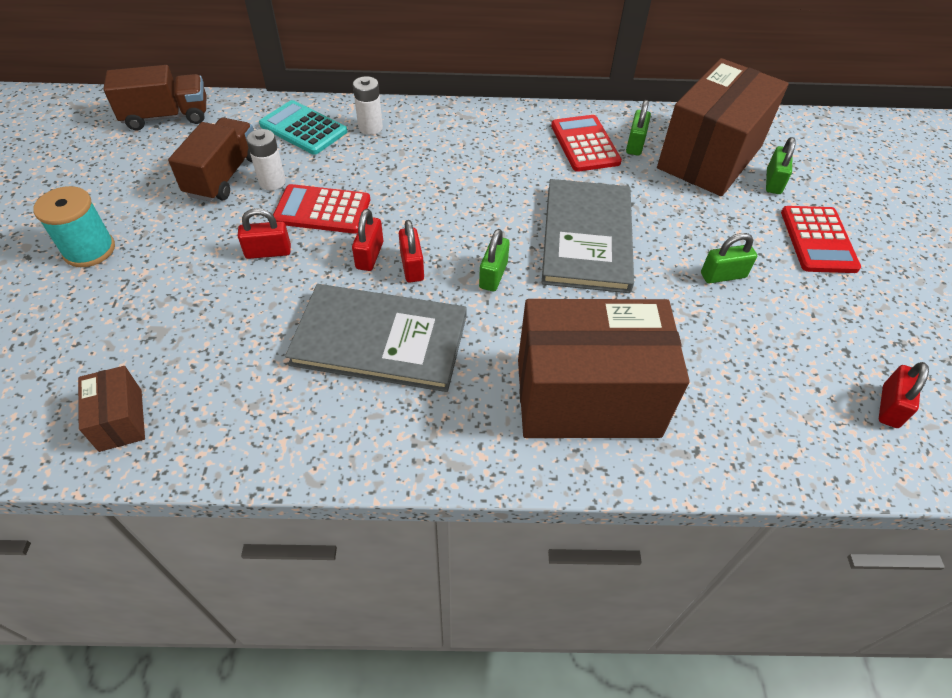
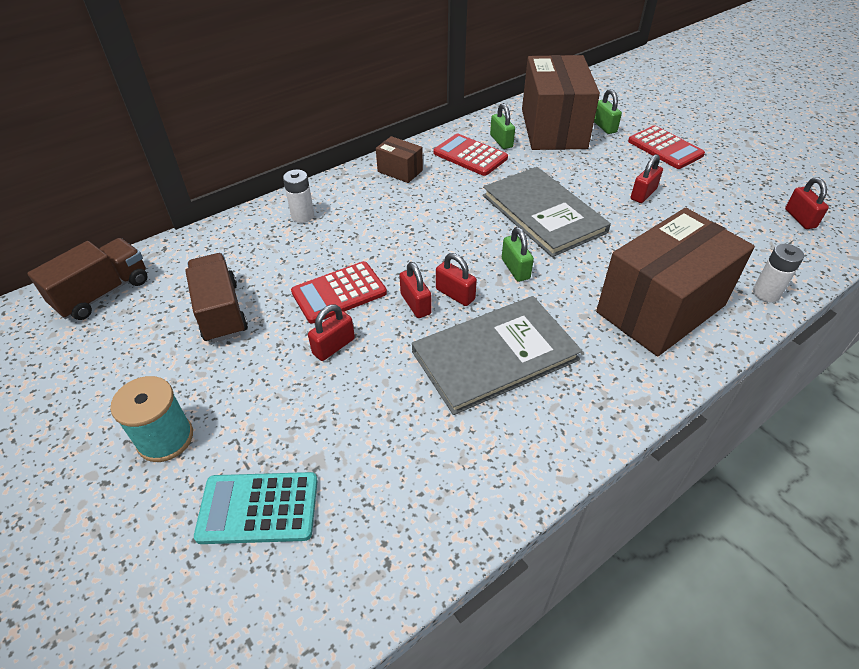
camera: 35 degrees left, 5 degrees down
brown box [78,366,145,452] -> brown box moved to [376,136,423,183]
white battery [246,129,286,190] -> white battery moved to [753,244,804,302]
turquoise calculator [259,100,347,155] -> turquoise calculator moved to [194,472,318,544]
green padlock [701,233,757,283] -> red padlock [631,154,663,203]

